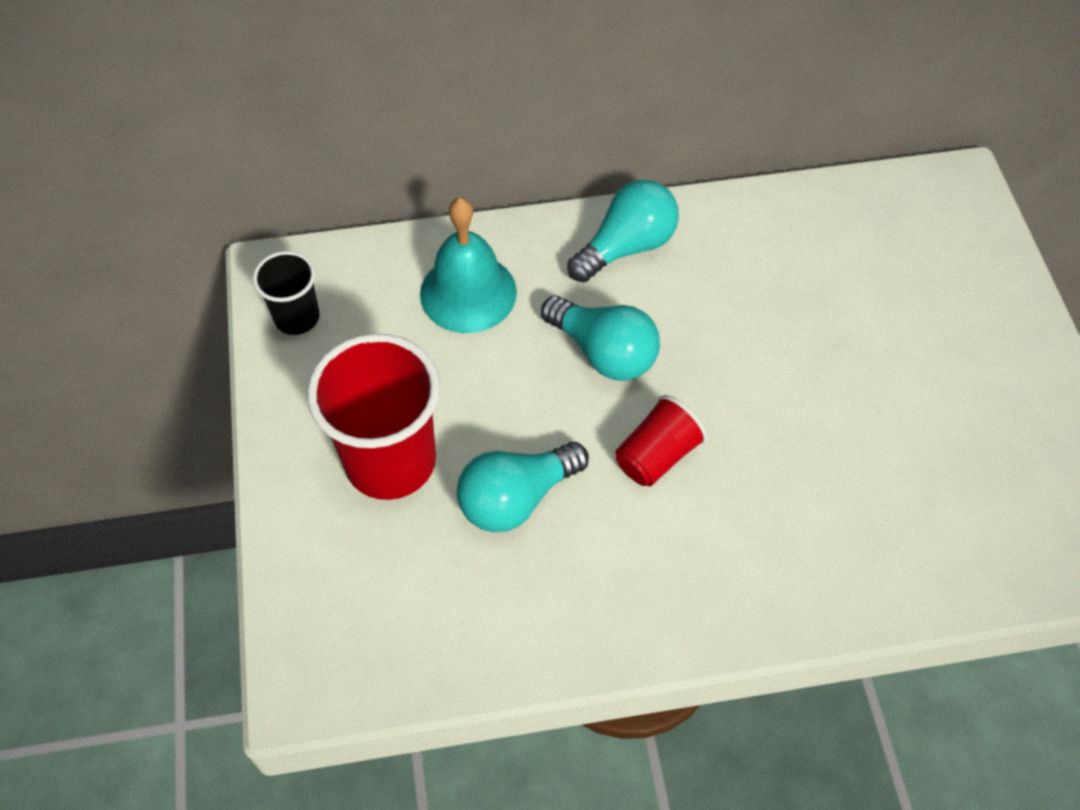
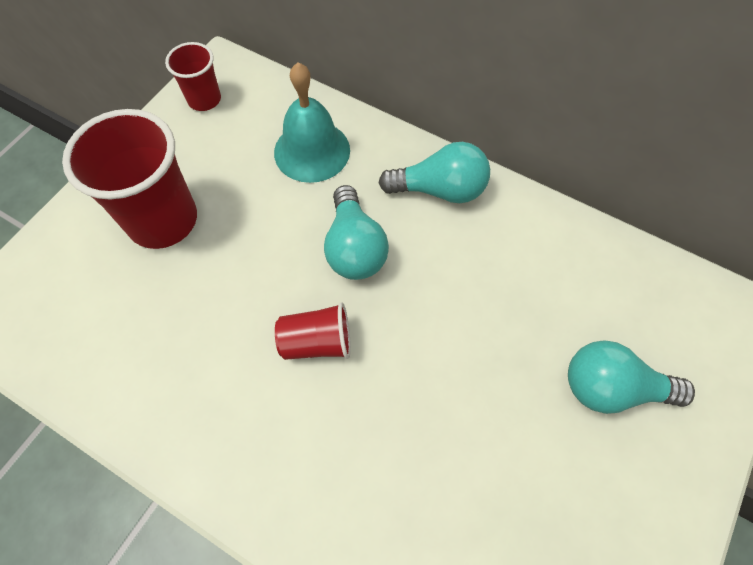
camera: 40 degrees right, 5 degrees up
black cup [253,251,319,335] -> red cup [165,42,221,111]
turquoise light bulb [457,442,589,532] -> turquoise light bulb moved to [568,341,695,414]

